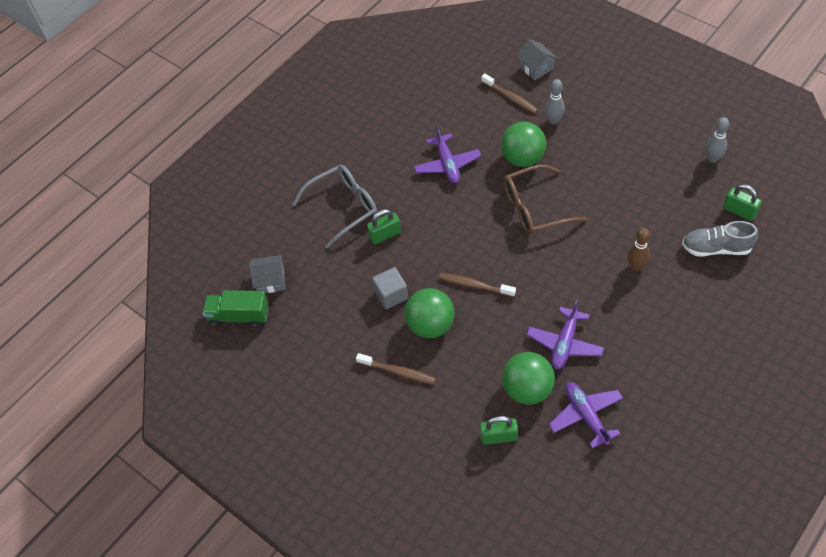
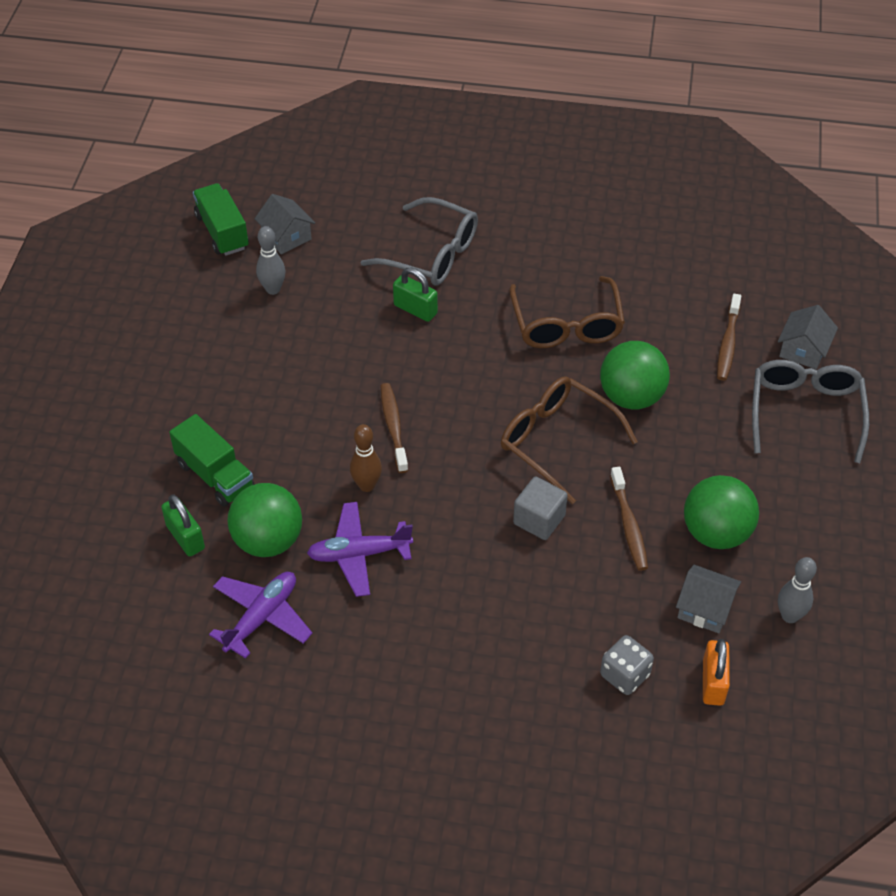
camera: 55 degrees right, 5 degrees down
brown toothbrush [356,353,436,384] -> brown toothbrush moved to [610,467,648,571]
grey cube [372,267,408,309] -> grey cube moved to [513,476,568,540]
green ball [404,288,455,338] -> green ball moved to [684,475,759,549]
purple plane [414,125,481,183] -> brown glasses [509,276,625,348]
grey bowling pin [545,79,565,124] -> grey bowling pin moved to [256,226,285,295]
brown bowling pin [627,228,650,271] -> brown bowling pin moved to [350,424,382,492]
grey shoe [682,221,758,257] -> grey dice [600,635,654,695]
green padlock [723,184,761,221] -> orange padlock [703,639,730,706]
none -> green truck [169,414,255,507]
none -> grey house [676,565,741,633]
none -> grey glasses [752,360,869,463]

